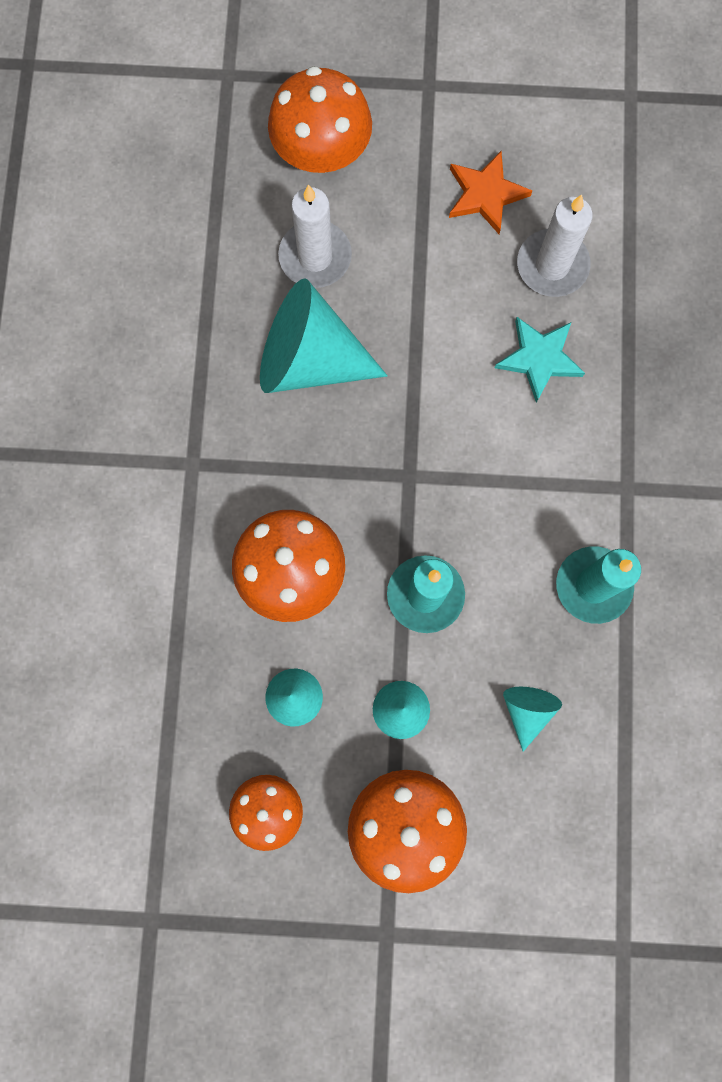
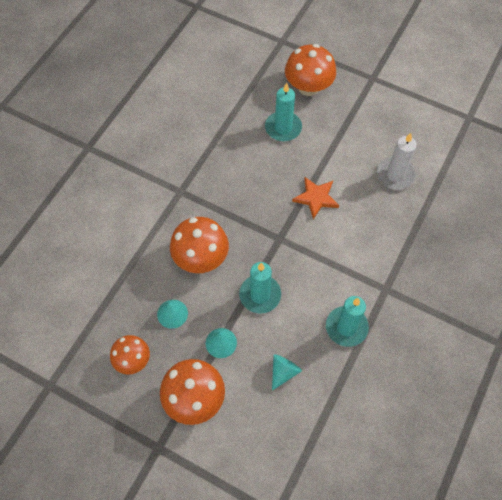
camera: 25 degrees right, 15 degrees down
turquoise cone [260,278,388,393] -> none
white candle [278,185,352,288] -> turquoise candle [265,83,302,141]
orange star [449,151,532,234] -> orange star moved to [292,177,339,219]
turquoise star [495,317,585,403] -> none

